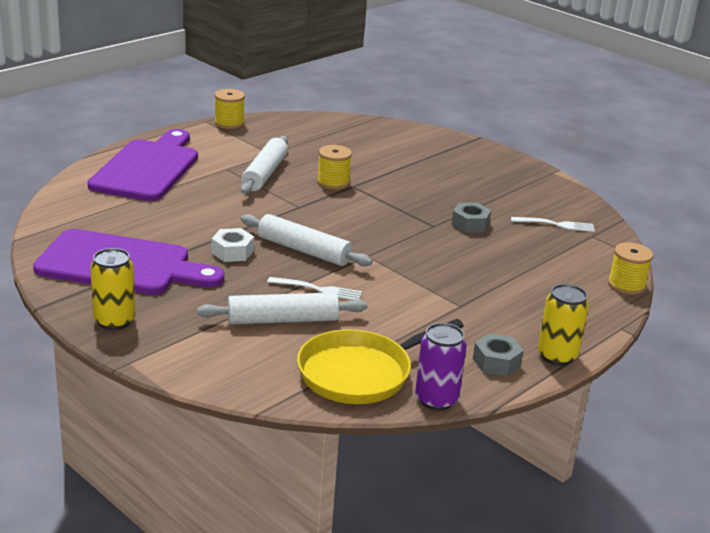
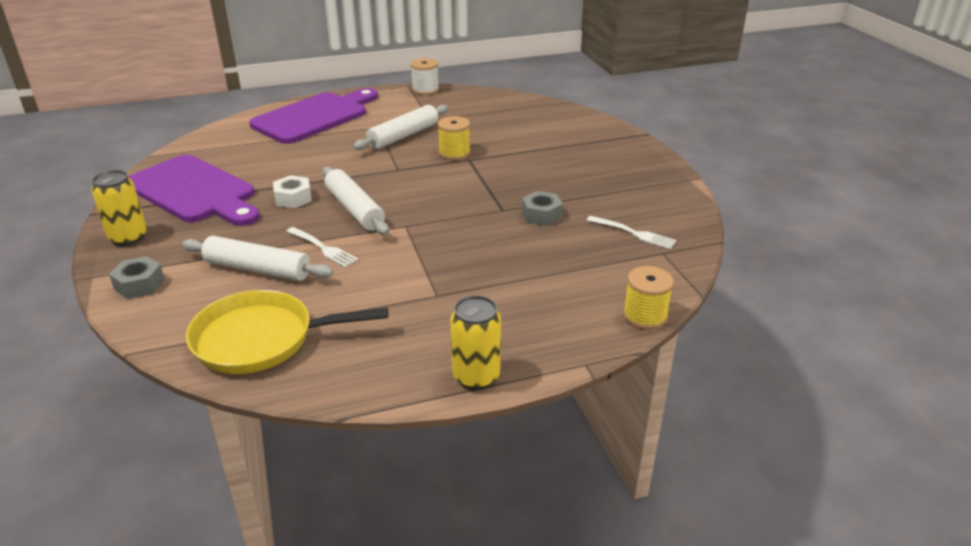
camera: 30 degrees right, 5 degrees up
yellow spool [214,89,245,129] -> white spool [411,58,439,95]
purple can [415,323,467,411] -> none
grey nut [473,333,524,376] -> grey nut moved to [109,256,165,299]

